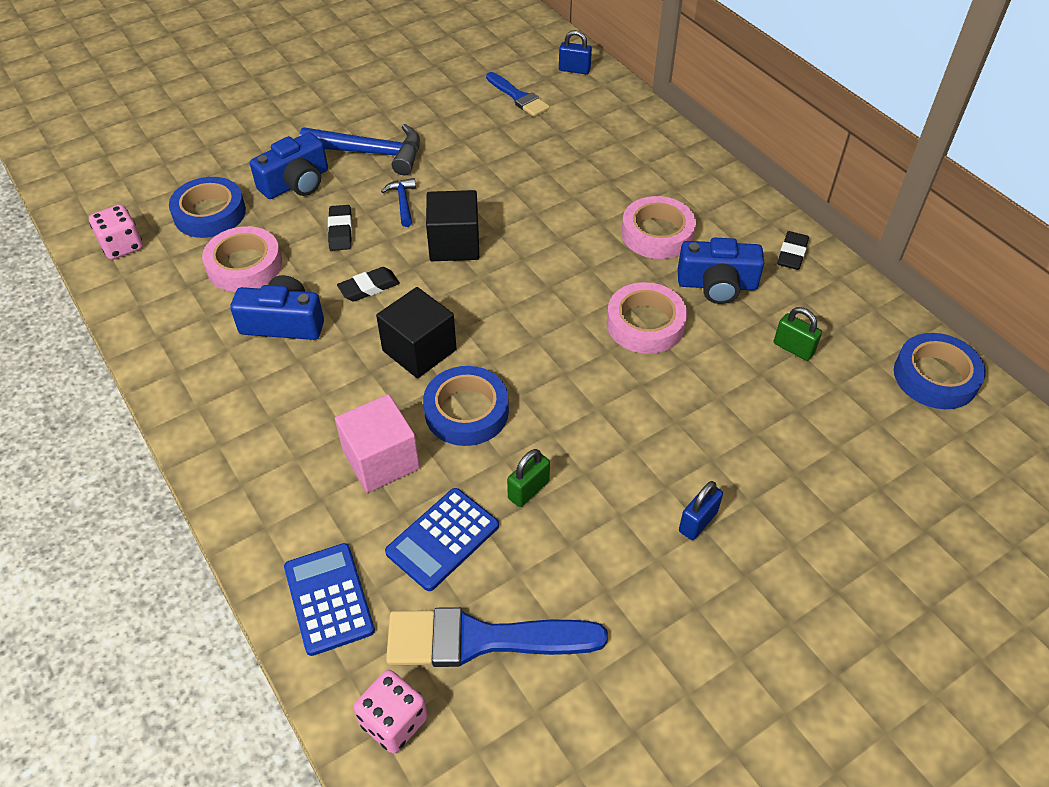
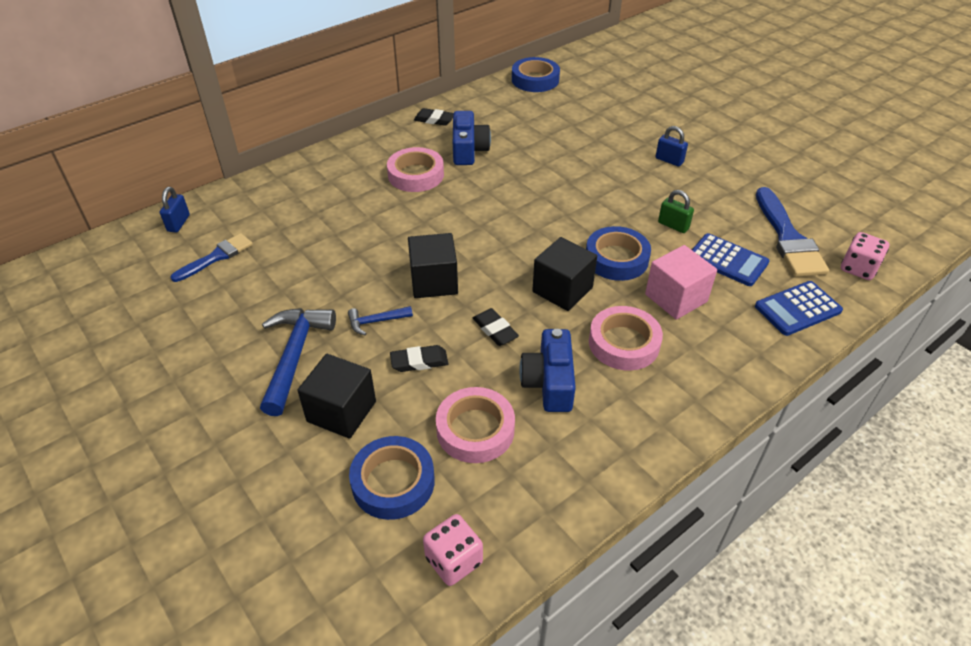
camera: 95 degrees left, 5 degrees down
blue camera [250,132,328,199] -> black cube [297,354,376,439]
pink tape [607,282,687,354] -> pink tape moved to [589,306,663,371]
green padlock [774,307,822,361] -> none

